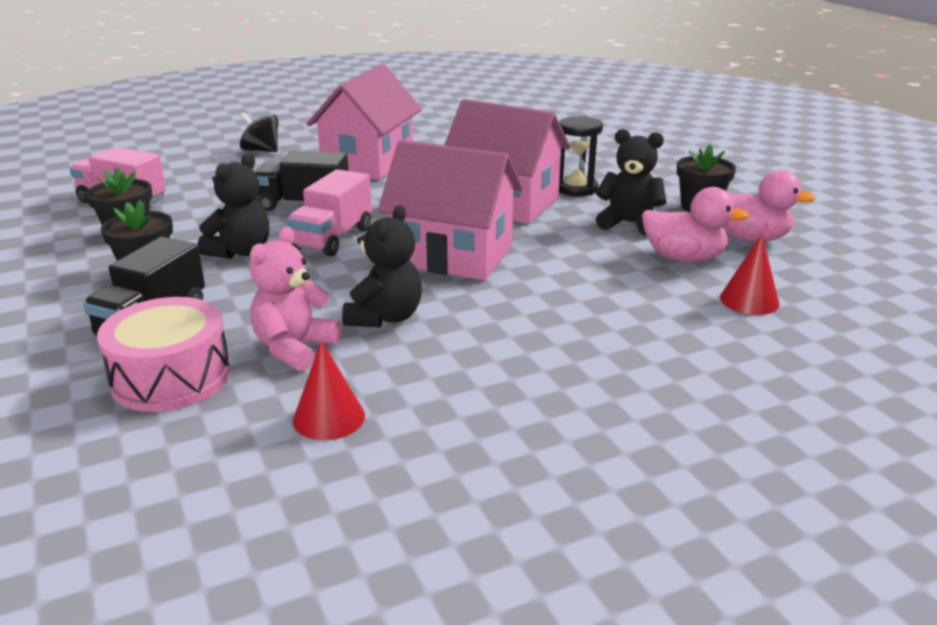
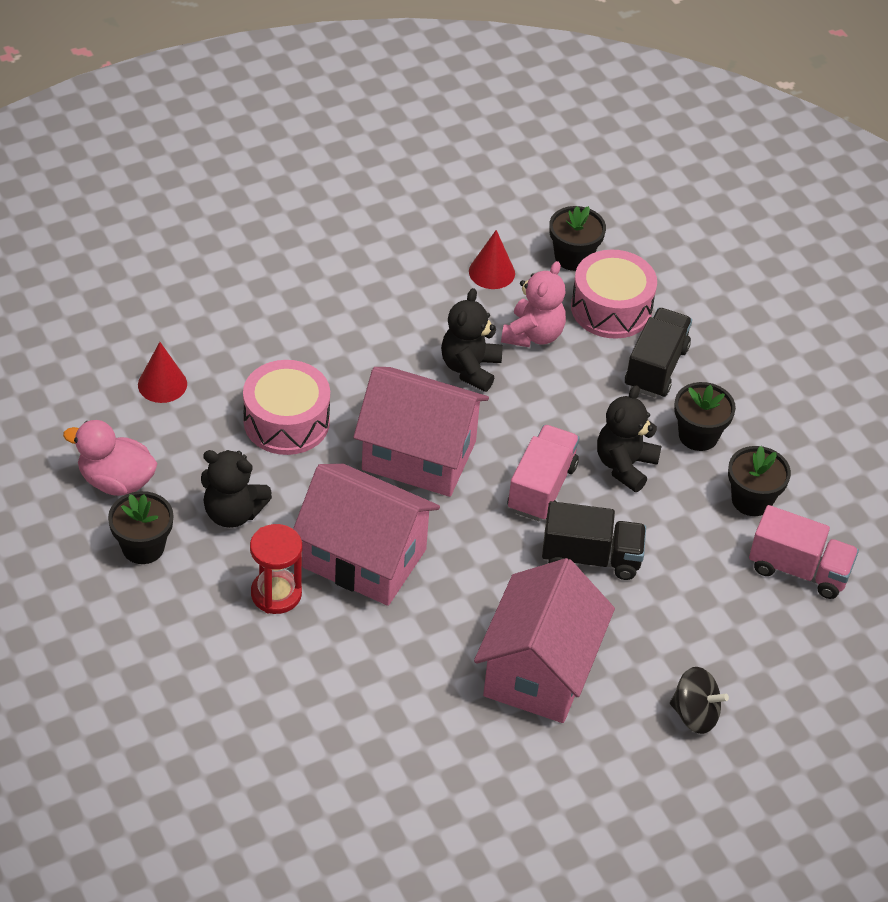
camera: 175 degrees right, 20 degrees up
black hourglass [559,116,603,196] -> red hourglass [250,524,302,614]
pink duck [642,187,750,262] -> none
none -> pink drum [243,360,330,455]
none -> black flower pot [549,206,606,271]

